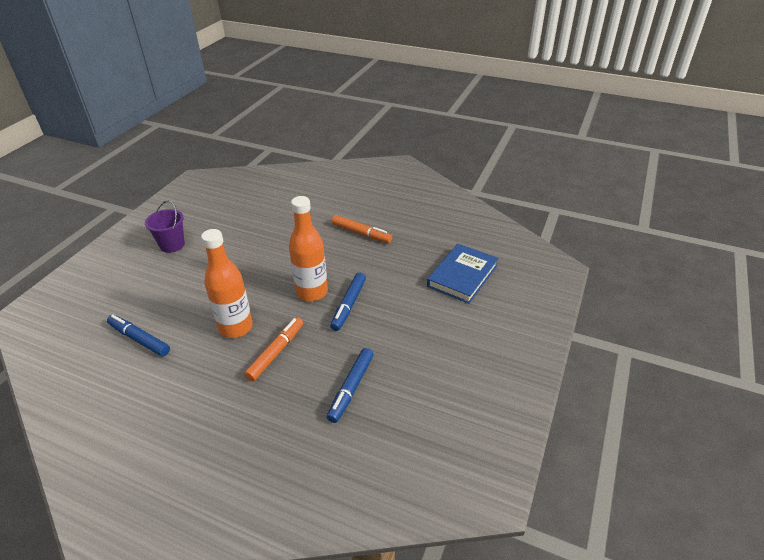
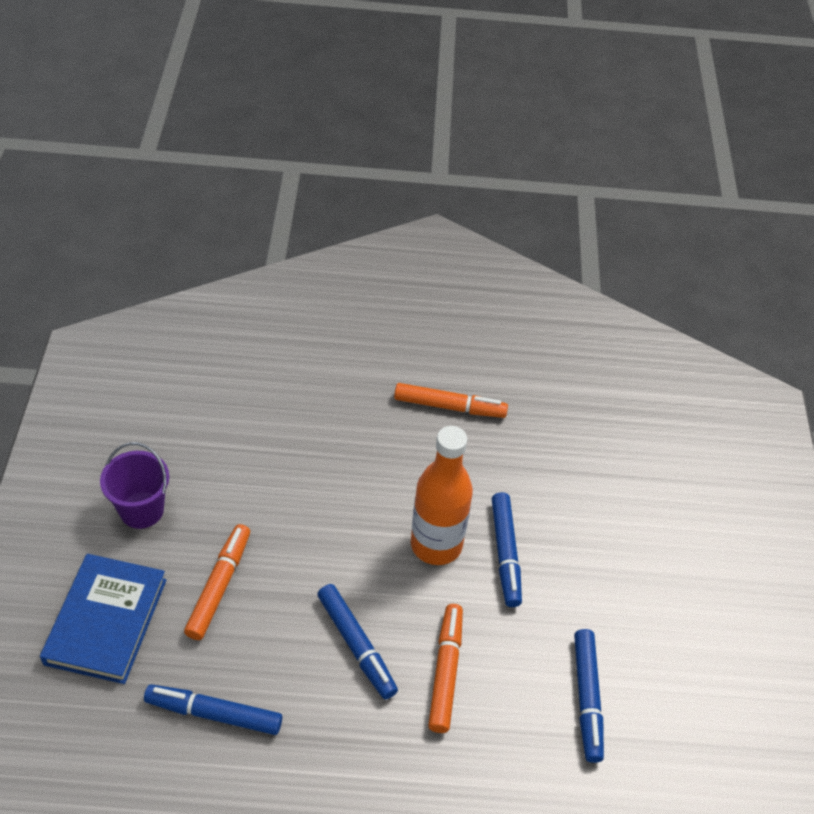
camera: 25 degrees left, 10 degrees up
orange bottle [201,229,253,338] -> blue marker [317,584,398,699]
blue book [427,244,499,304] -> blue book moved to [40,554,166,684]
none -> orange marker [184,524,250,640]

